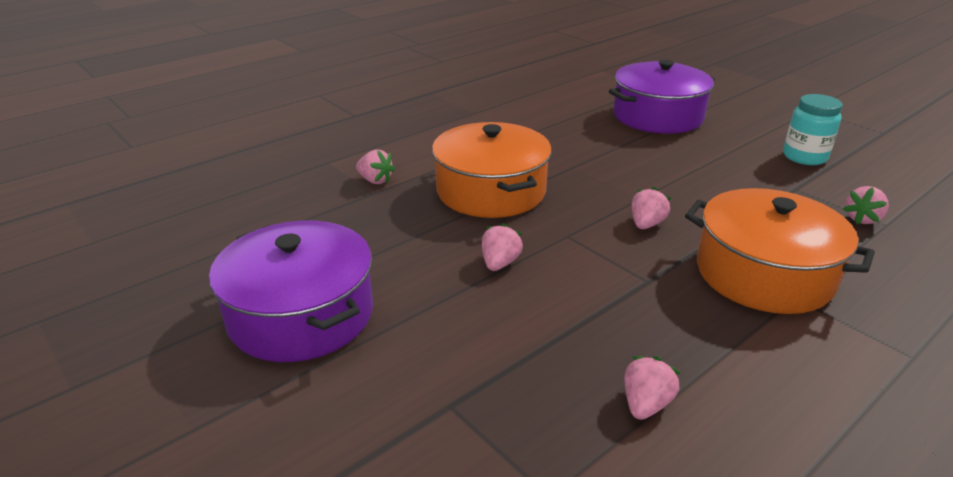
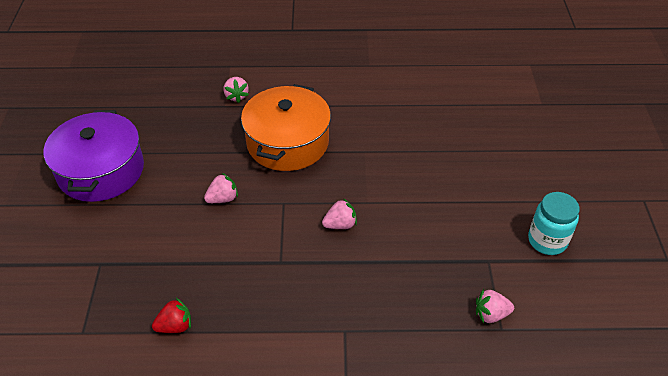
camera: 40 degrees right, 15 degrees up
purple pot [609,60,715,134] -> none
pink strawberry [624,356,680,420] -> red strawberry [152,298,191,333]
orange pot [685,188,875,314] -> none

